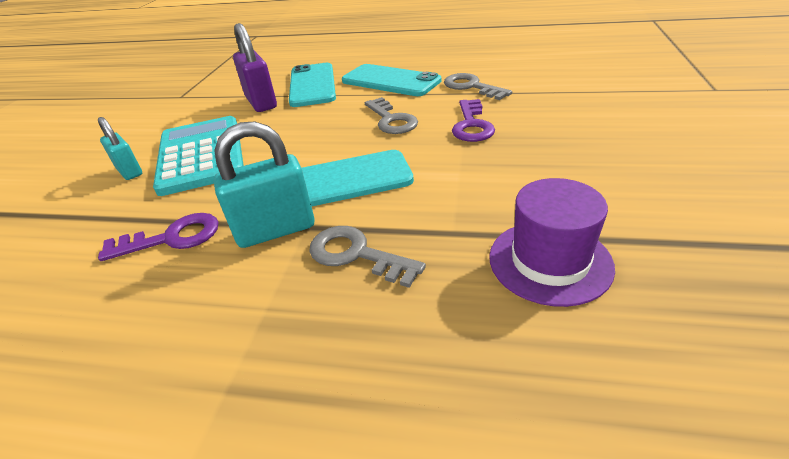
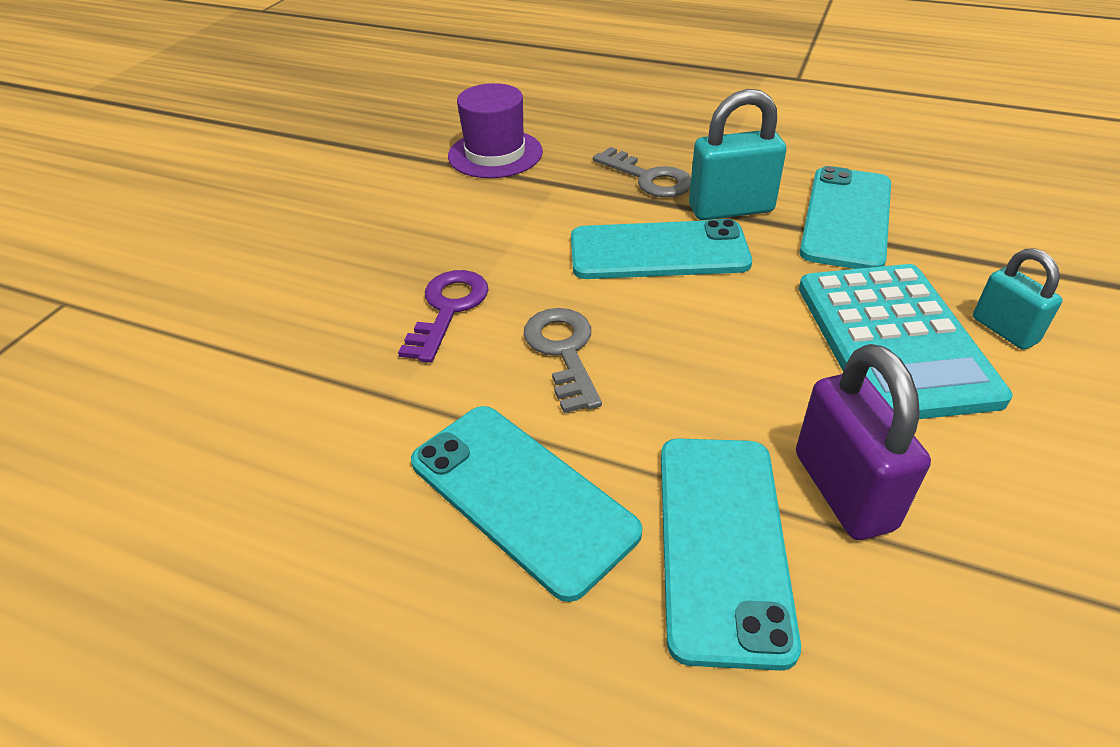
camera: 170 degrees left, 5 degrees up
purple key [98,213,219,261] -> turquoise phone [800,166,891,269]
grey key [444,73,512,100] -> none

